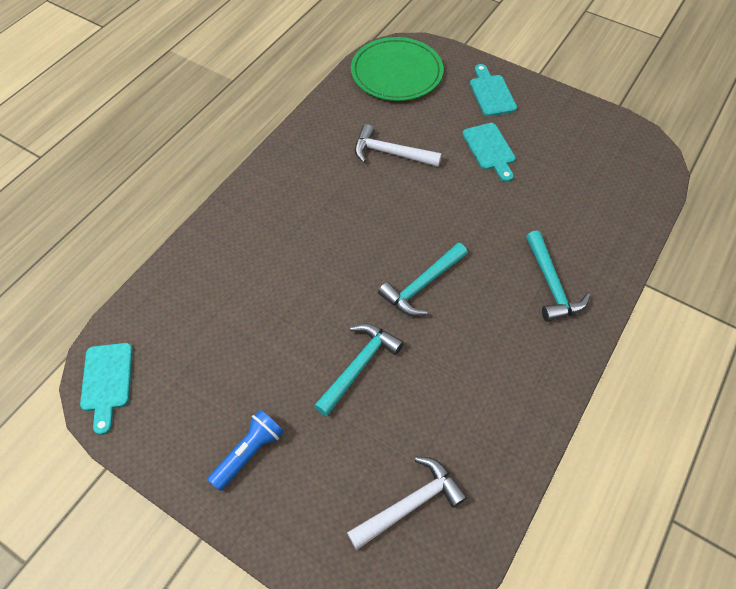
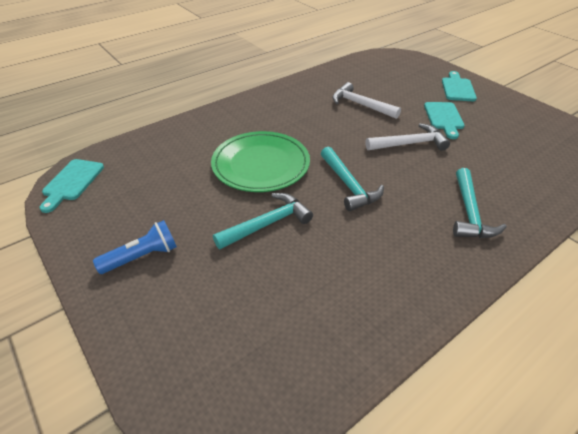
camera: 20 degrees right, 15 degrees down
white hammer [347,457,467,550] -> white hammer moved to [366,123,450,151]
green plate [351,37,444,101] -> green plate moved to [211,131,310,192]
turquoise hammer [378,243,468,316] -> turquoise hammer turned 90 degrees counterclockwise [321,147,384,211]

